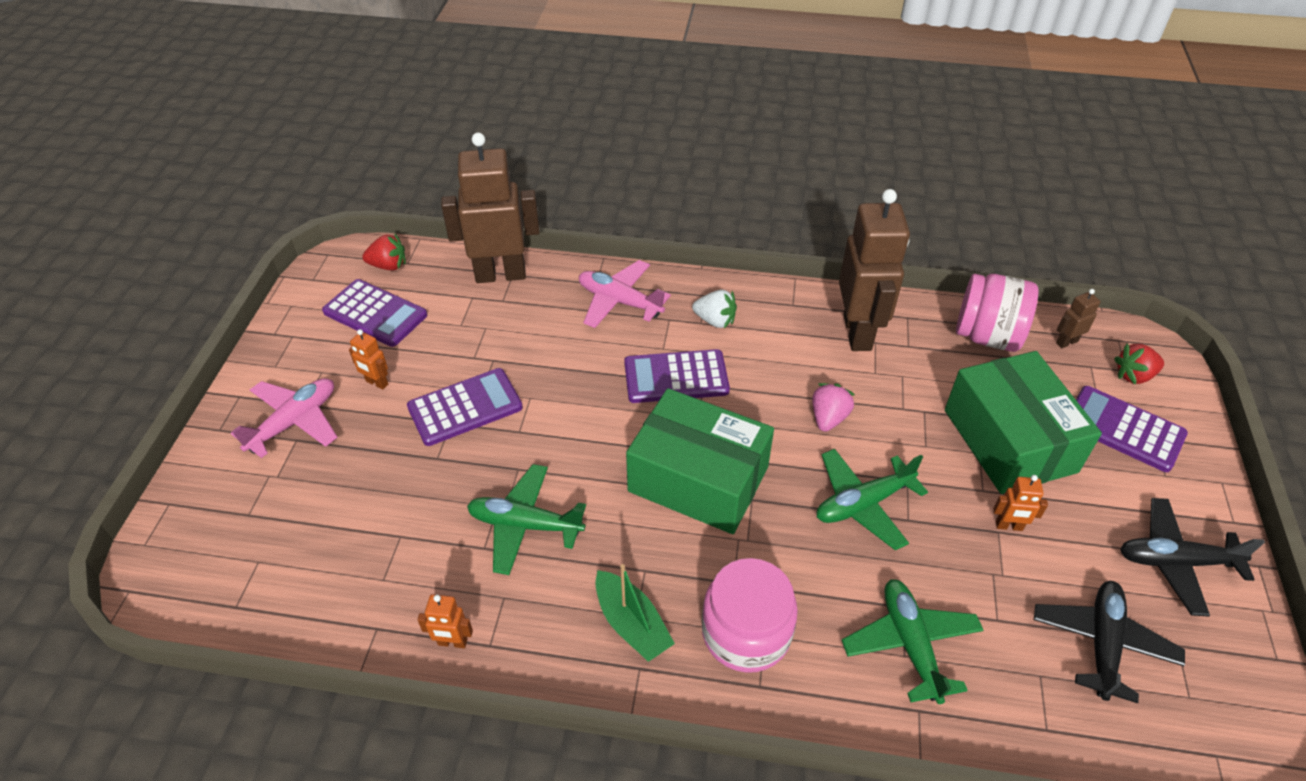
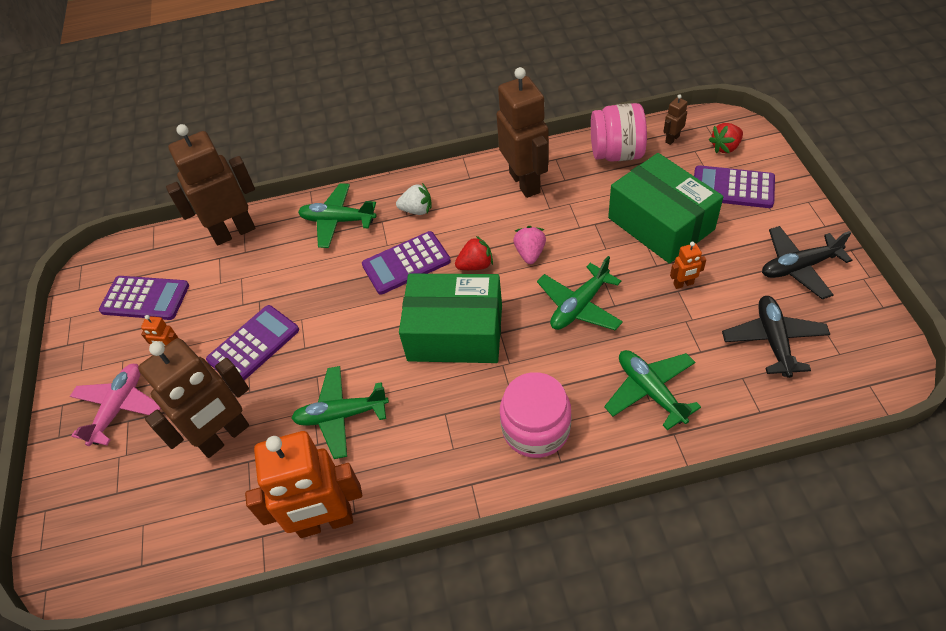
camera: 15 degrees left, 5 degrees up
red strawberry [362,234,406,271] -> red strawberry moved to [455,236,493,270]
orange robot [418,594,473,648] -> orange robot [245,431,362,538], size x2.44
pink plane [579,260,671,328] -> green plane [298,183,376,248]
green boat [595,564,675,662] -> none
none -> brown robot [138,338,249,458]

